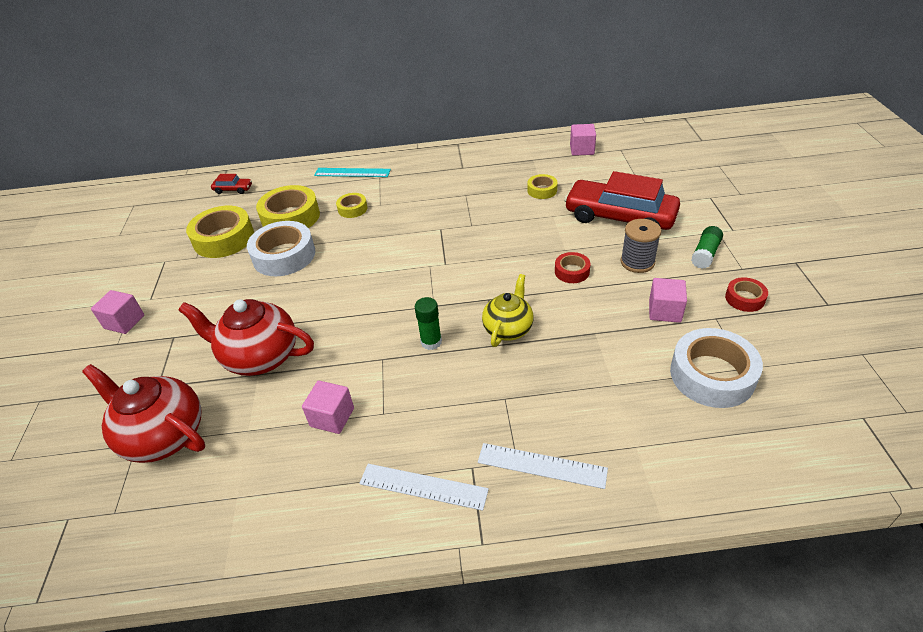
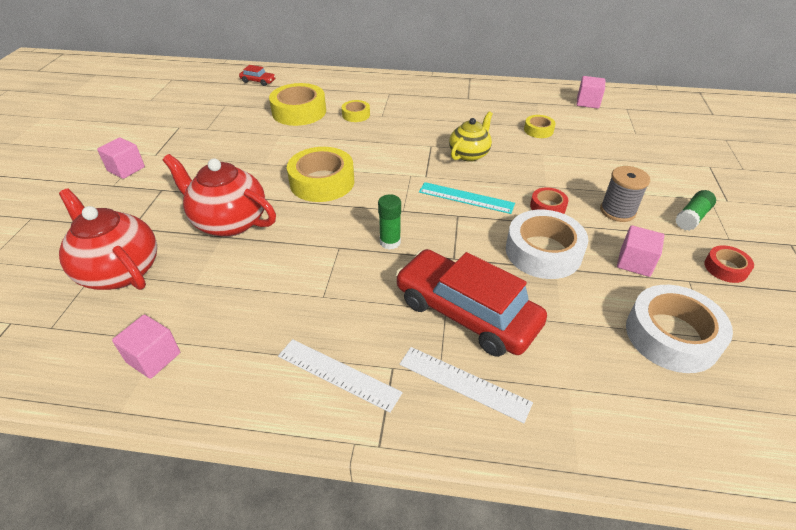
camera: 10 degrees right, 0 degrees up
yellow tape [186,206,254,258] -> yellow tape moved to [287,147,354,202]
white tape [247,221,315,276] -> white tape moved to [506,210,588,279]
pink cube [302,381,354,434] -> pink cube moved to [112,315,180,379]
turquoise ruler [314,168,391,177] -> turquoise ruler moved to [419,182,515,214]
yellow teapot [482,274,533,347] -> yellow teapot moved to [449,111,493,162]
red car [564,171,680,230] -> red car moved to [395,249,547,357]

